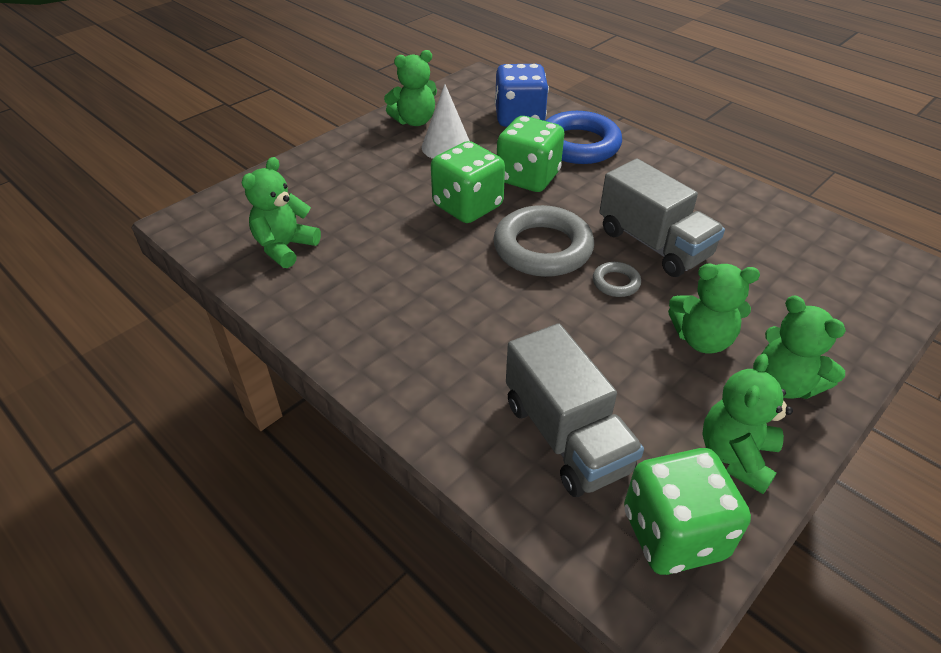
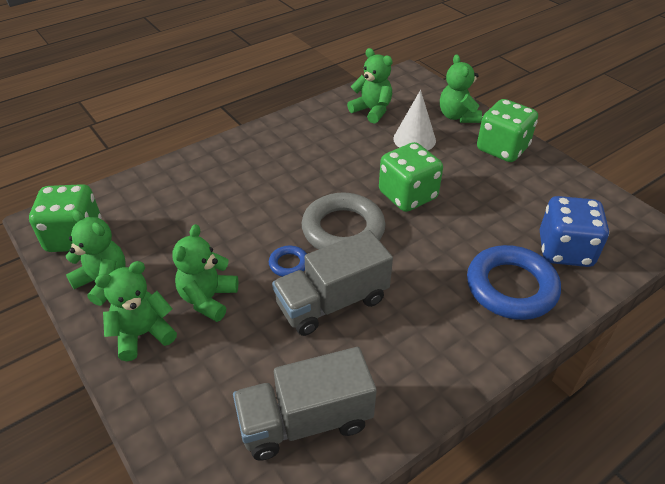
camera: 100 degrees right, 0 degrees up
green teddy bear [384,50,437,126] -> green teddy bear moved to [440,54,482,123]
white cone [422,84,470,159] -> white cone moved to [393,90,436,150]
green dice [497,116,564,192] -> green dice moved to [477,99,538,162]
grey truck [506,323,644,497] -> grey truck moved to [233,347,377,460]
grey ring [593,262,641,297] -> blue ring [269,246,307,277]

